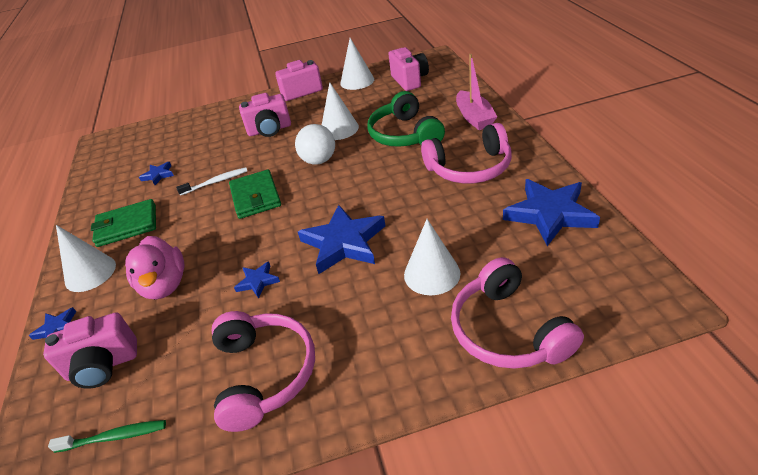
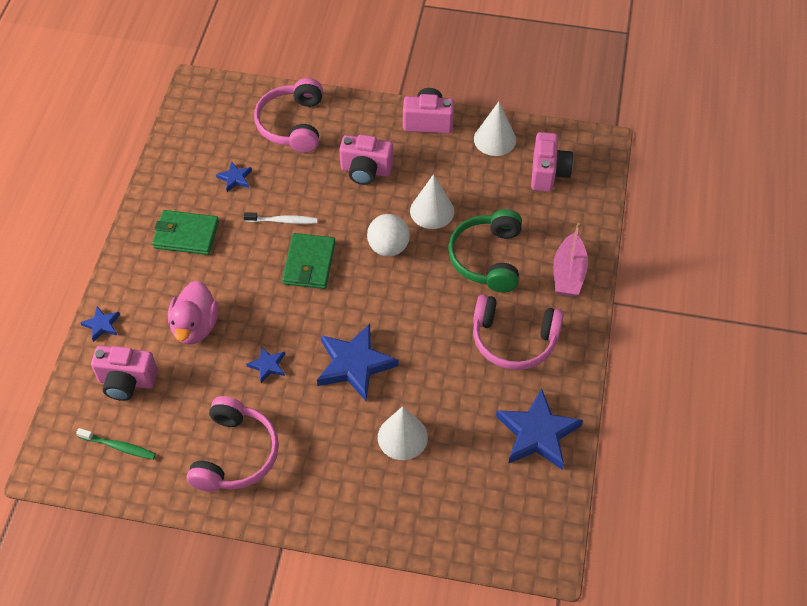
camera: 20 degrees right, 15 degrees up
white cone [56,225,116,292] -> none
pink headphones [451,257,584,369] -> pink headphones moved to [254,78,323,153]

